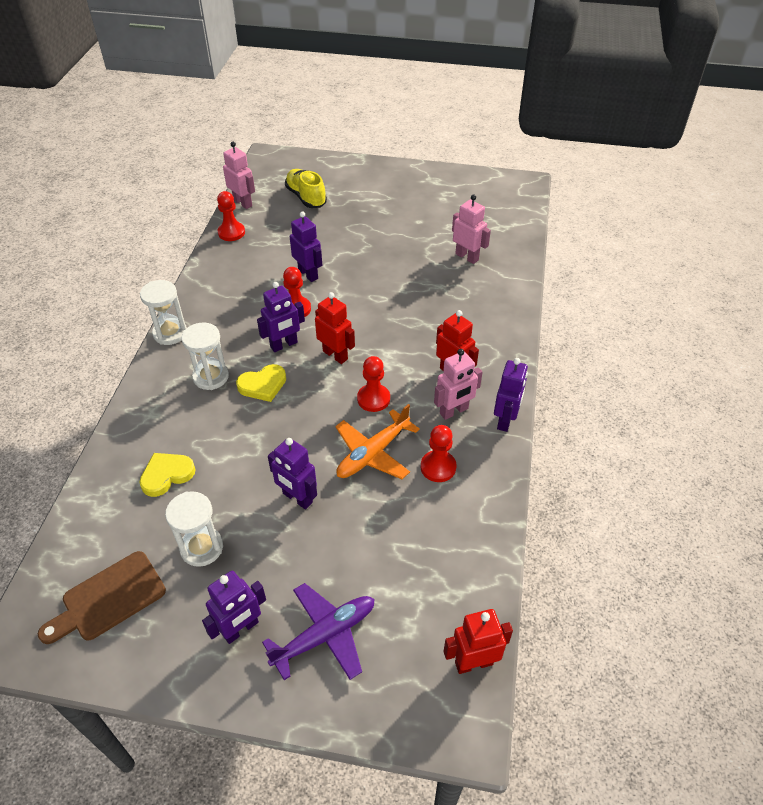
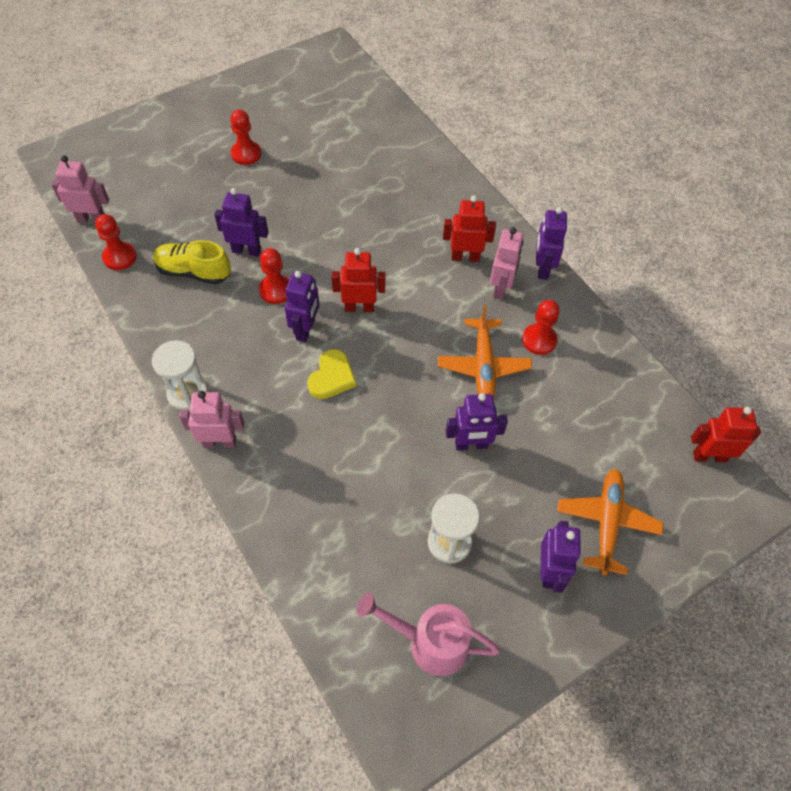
camera: 45 degrees left, 10 degrees up
brown cutting board [38,551,166,644] -> pink watering can [357,593,500,676]
yellow heart [139,453,195,497] -> none
white hourglass [181,323,229,390] -> none
purple plane [262,583,375,680] -> orange plane [557,469,663,575]
yellow shoe [285,169,327,208] -> yellow shoe moved to [153,240,231,284]
red pawn [357,356,390,412] -> red pawn moved to [230,110,261,165]
red robot [443,609,513,674] -> red robot turned 60 degrees clockwise [691,407,761,463]
pink robot [452,195,491,264] -> pink robot moved to [180,391,244,448]
purple robot [494,358,528,432] -> purple robot turned 150 degrees counterclockwise [536,207,567,280]

